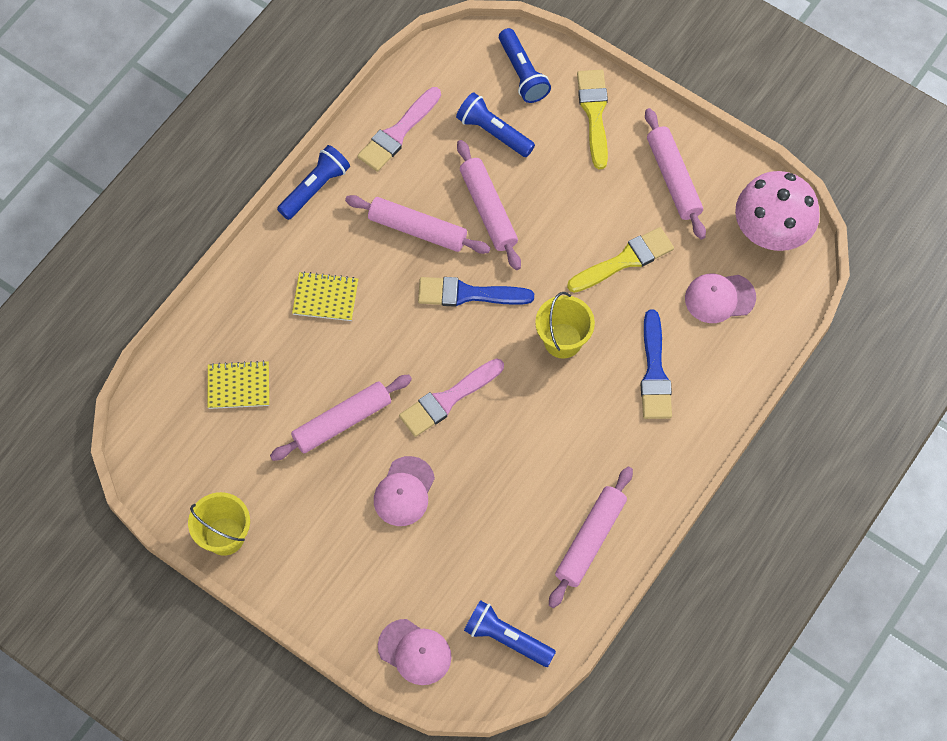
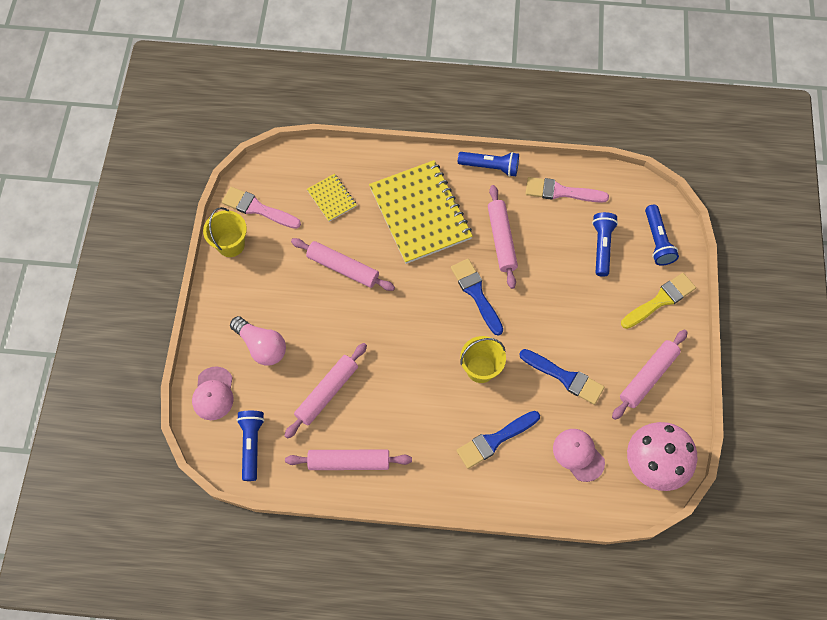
camera: 60 degrees right, 0 degrees up
yellow notebook [292,271,358,321] -> yellow notebook [369,160,473,264], size x2.18
pink cap [374,456,435,526] -> none
pink brush [399,358,504,437] -> pink brush moved to [222,187,301,229]
pink rolling pin [457,140,521,270] -> pink rolling pin moved to [284,343,367,439]
blue flashlight [499,28,551,103] -> blue flashlight turned 45 degrees counterclockwise [645,205,679,266]
yellow brush [567,227,674,293] -> blue brush [519,349,604,405]
none -> pink light bulb [230,316,286,366]

